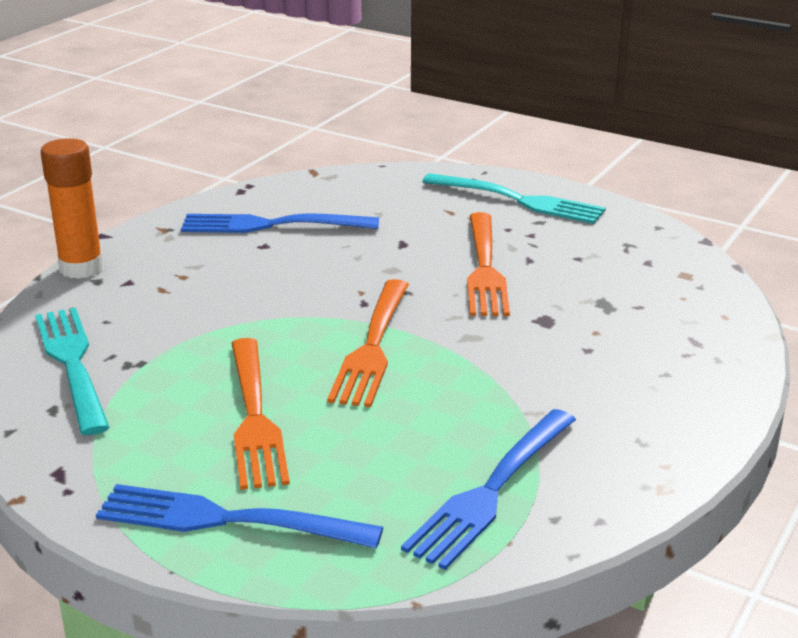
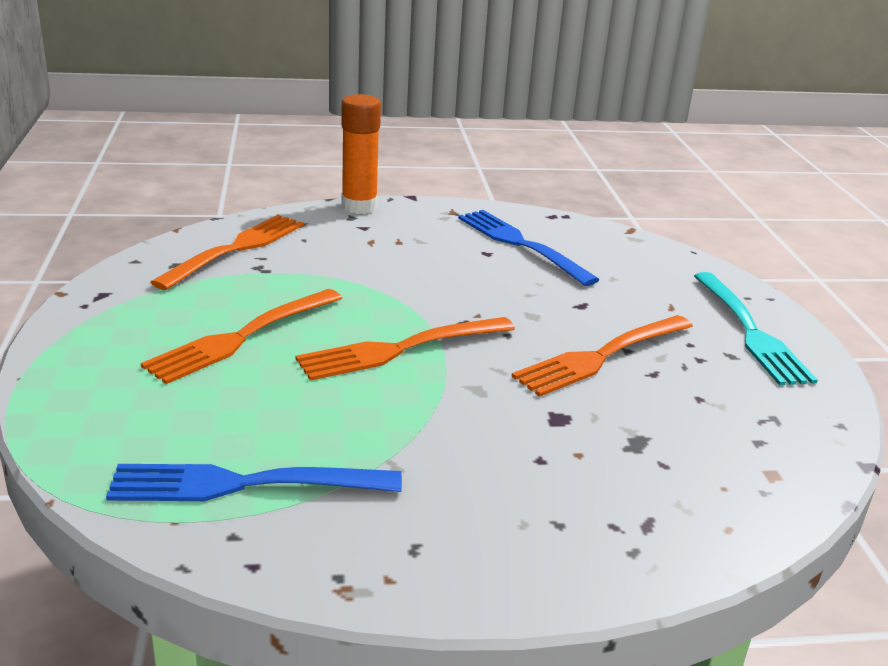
camera: 50 degrees right, 0 degrees up
turquoise fork [35,308,109,435] -> orange fork [150,215,304,290]
blue fork [96,484,383,548] -> none

